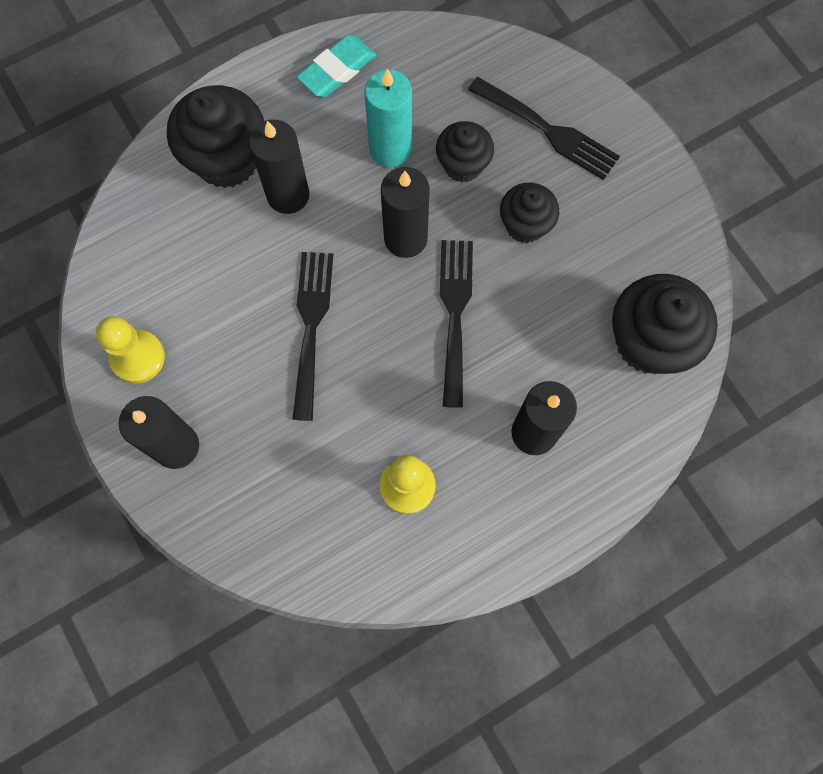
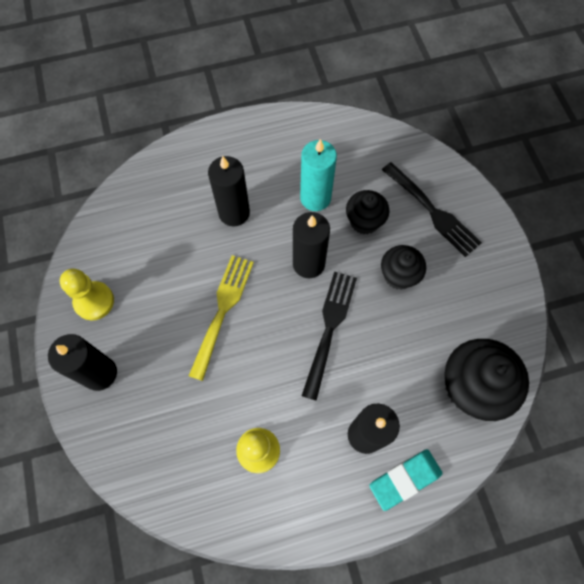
camera: 15 degrees right, 5 degrees down
black cupcake [167,85,264,188] -> none
black fork [292,252,333,421] -> yellow fork [189,255,254,381]
turquoise eraser [296,35,376,97] -> turquoise eraser moved to [369,449,443,511]

